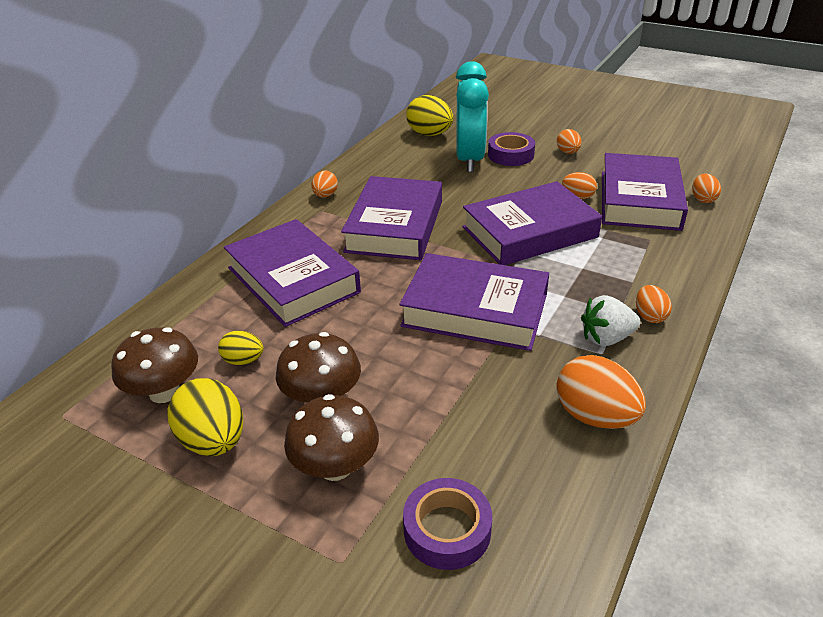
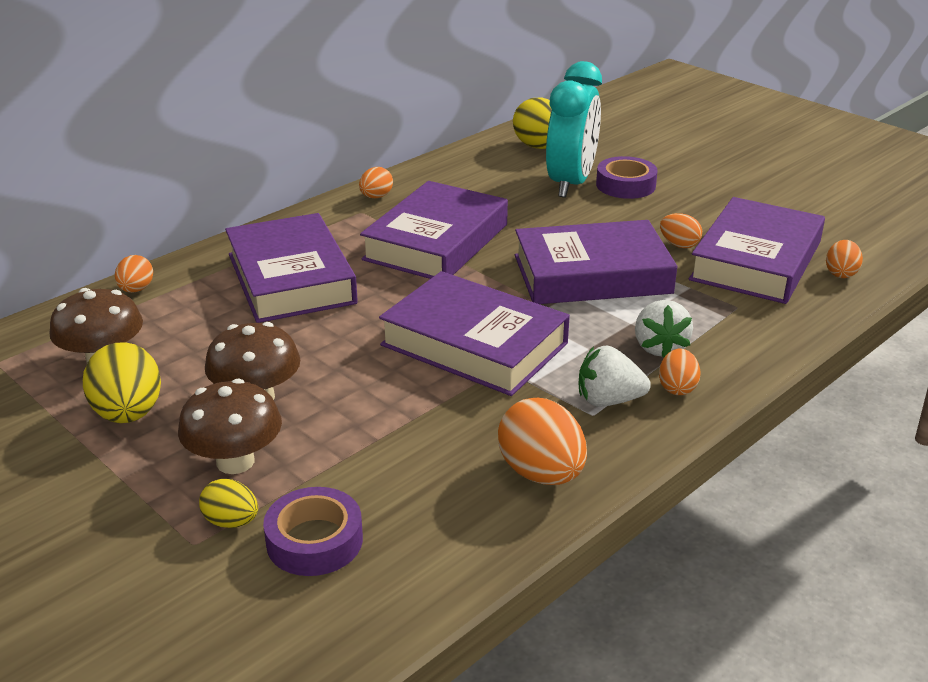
camera: 15 degrees right, 5 degrees down
yellow egg [218,331,264,365] -> yellow egg moved to [199,479,258,528]
orange egg [557,129,582,154] -> orange egg moved to [115,255,153,293]
none -> white strawberry [635,300,693,358]

